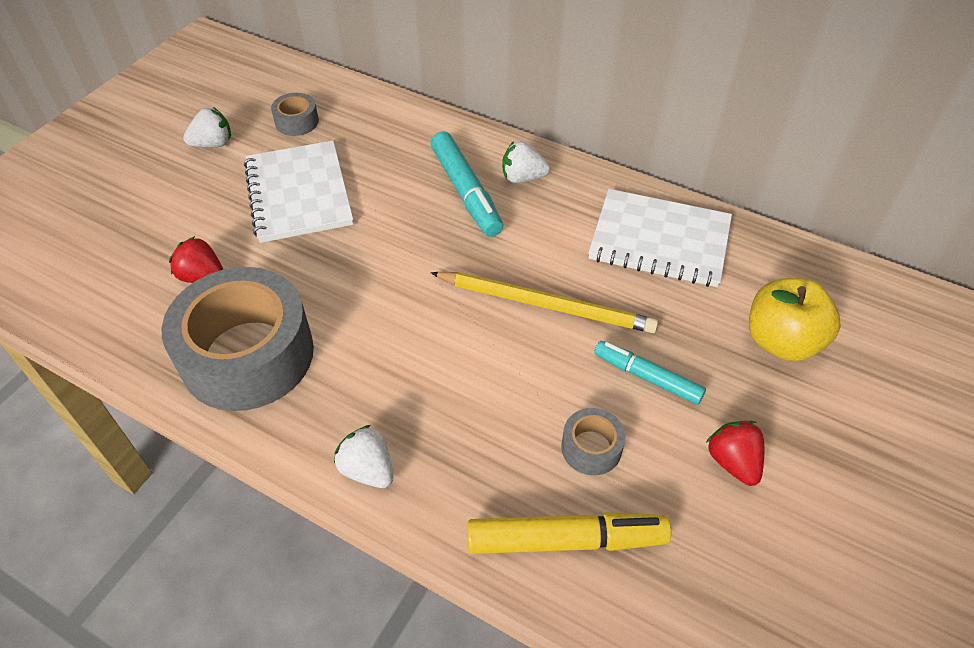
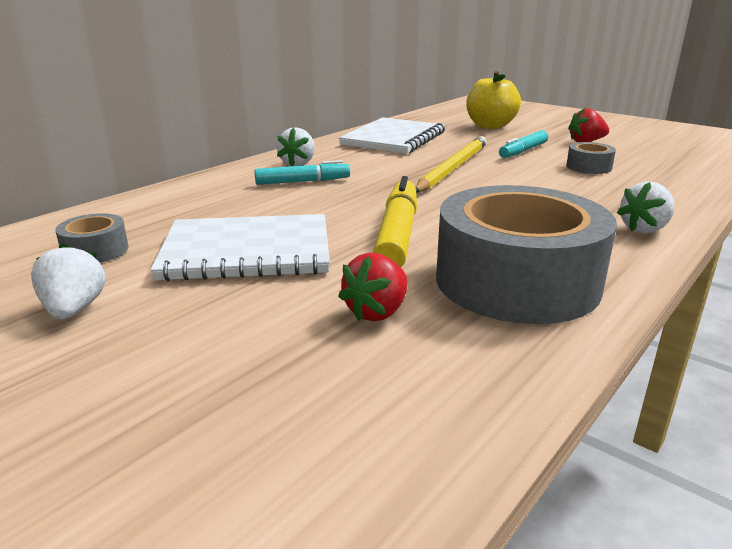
camera: 80 degrees left, 25 degrees down
turquoise marker [431,131,503,237] -> turquoise marker [254,160,350,185], size x0.66
yellow marker [467,512,671,554] -> yellow marker moved to [373,176,417,267]

